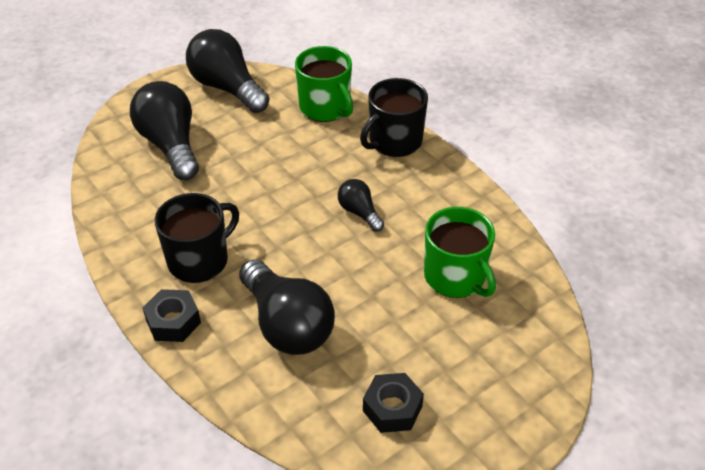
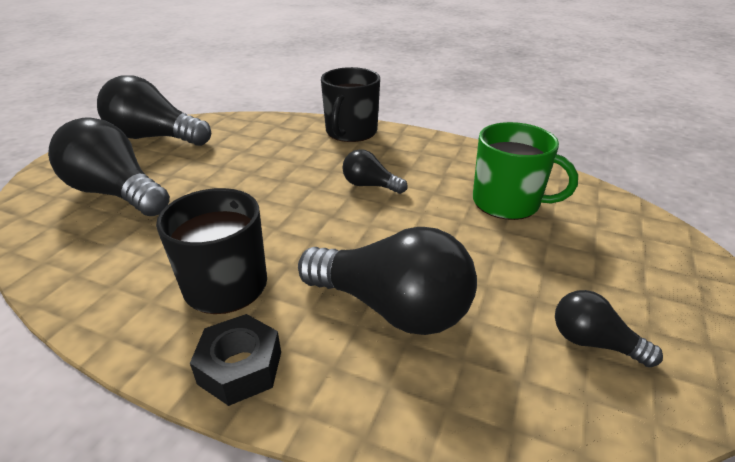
camera: 30 degrees left, 10 degrees down
green mug [295,46,353,122] -> none
black nut [363,373,424,433] -> black light bulb [555,290,663,367]

